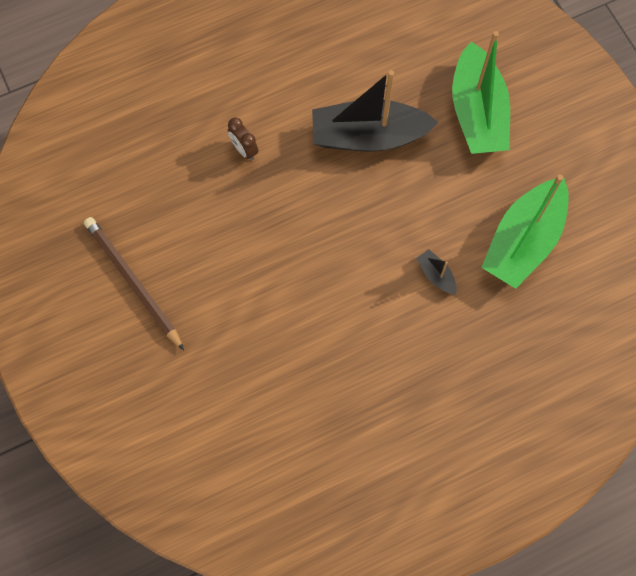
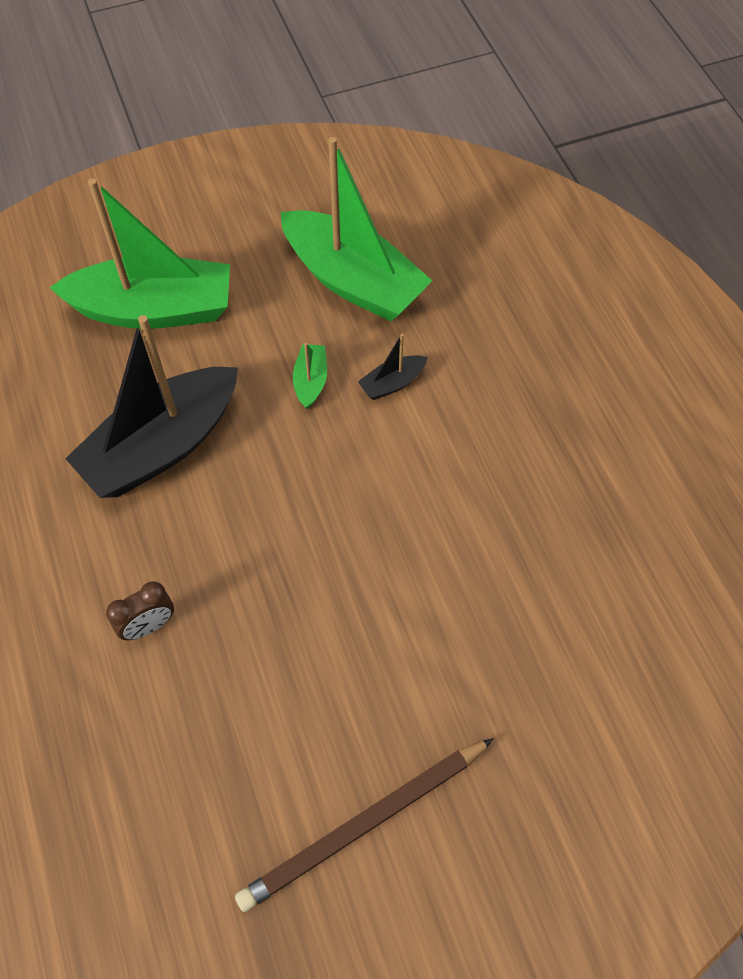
camera: 85 degrees left, 10 degrees down
black boat [312,70,438,151] -> black boat turned 45 degrees clockwise [65,315,238,498]
none -> green boat [293,343,327,410]

